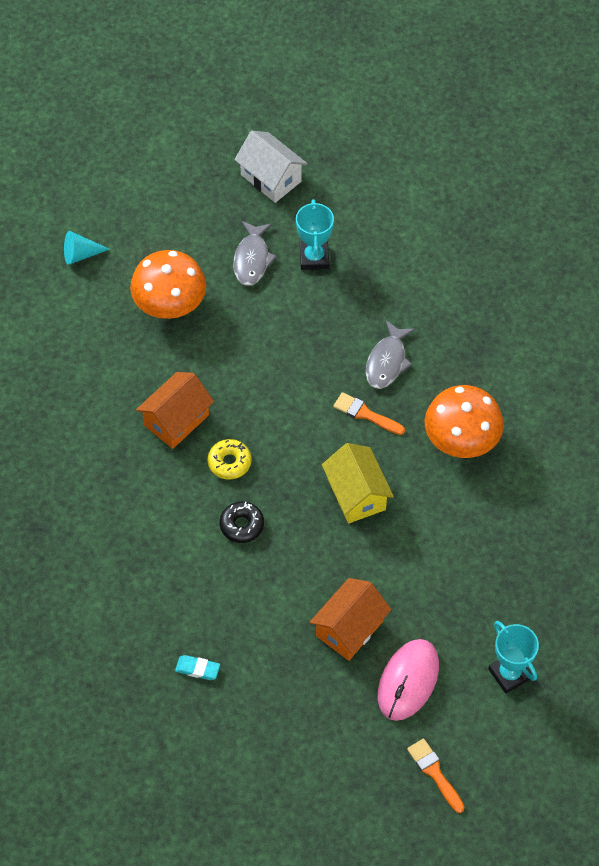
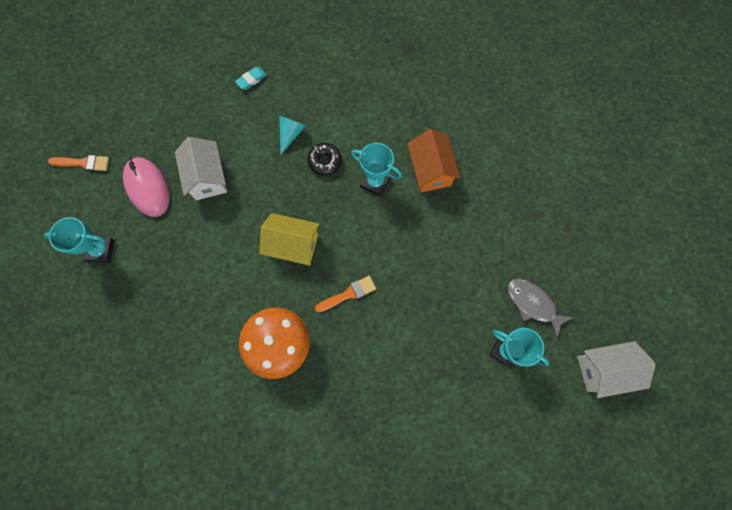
camera: 125 degrees right, 15 degrees up
turquoise cone [64,231,110,265] -> turquoise cone moved to [279,116,306,154]
orange mushroom [130,250,206,319] -> none
yellow donut [208,439,251,479] -> turquoise trophy [351,143,402,197]
orange house [309,578,391,661] -> white house [175,137,227,200]
grey fish [366,320,415,389] -> none

